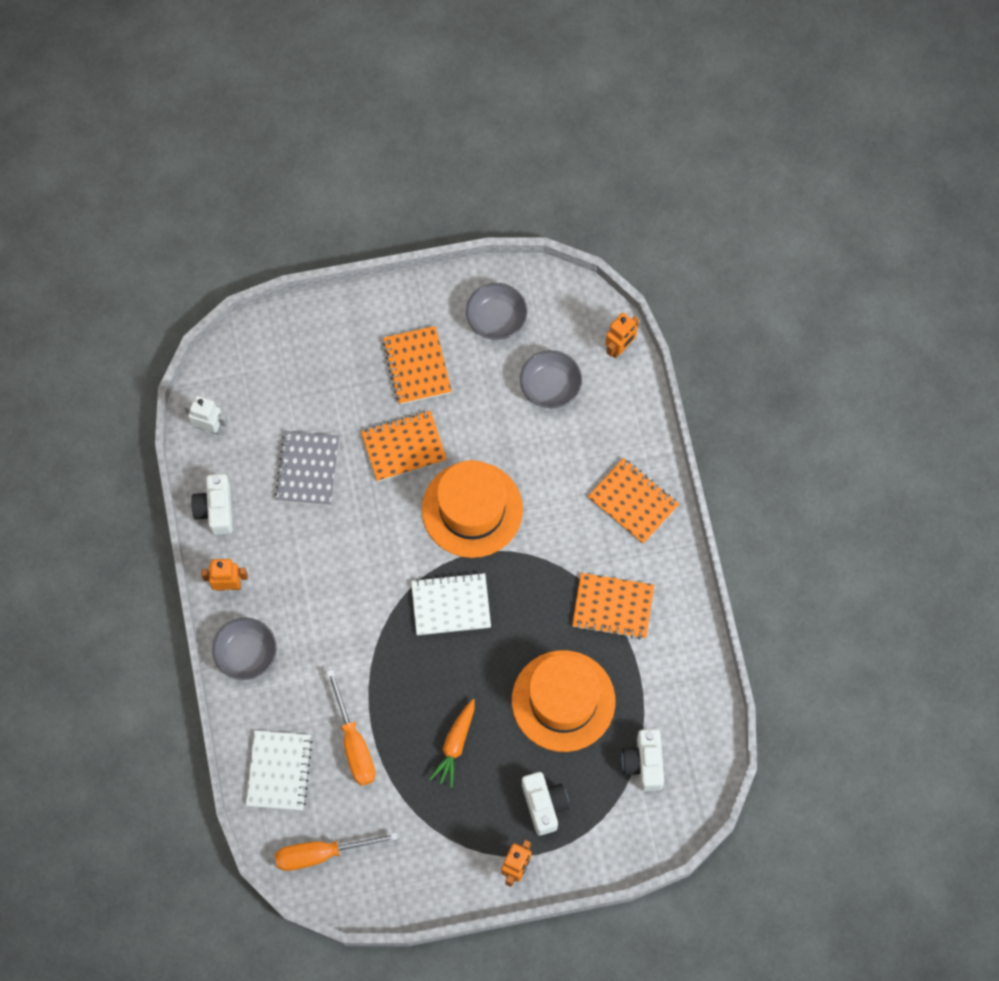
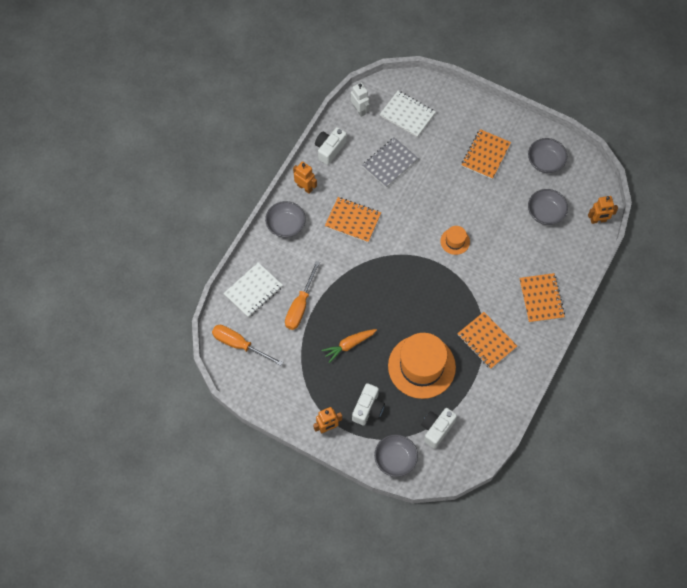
camera: 40 degrees right, 5 degrees down
orange notebook [361,411,447,482] -> orange notebook moved to [325,197,381,243]
white notebook [411,572,491,635] -> white notebook moved to [380,91,435,137]
orange hat [422,460,523,558] -> orange hat [440,226,470,255], size x0.46
none -> grey bowl [374,434,418,477]

